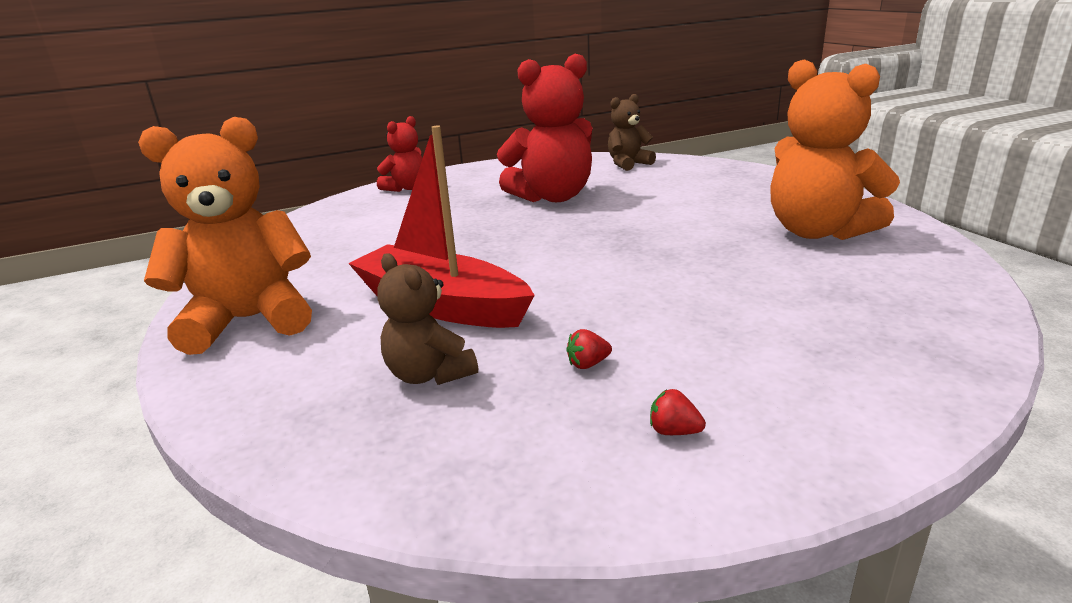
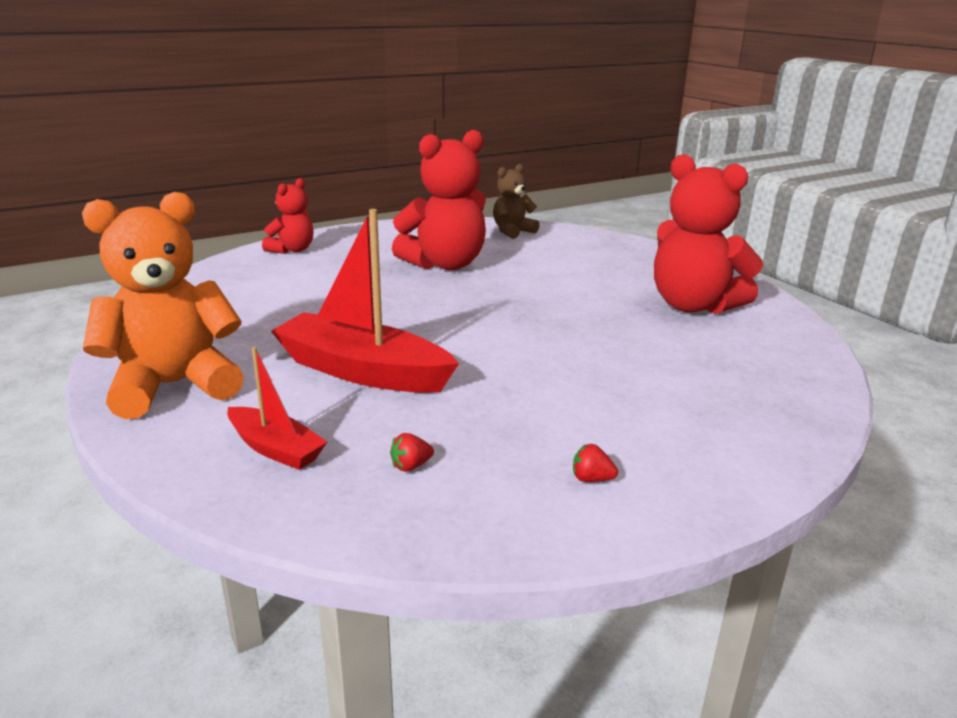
camera: 10 degrees left, 0 degrees up
brown teddy bear [378,253,478,385] -> none
red strawberry [566,329,612,369] -> red strawberry moved to [390,433,434,472]
orange teddy bear [770,59,900,240] -> red teddy bear [654,154,763,314]
none -> red boat [227,347,327,470]

